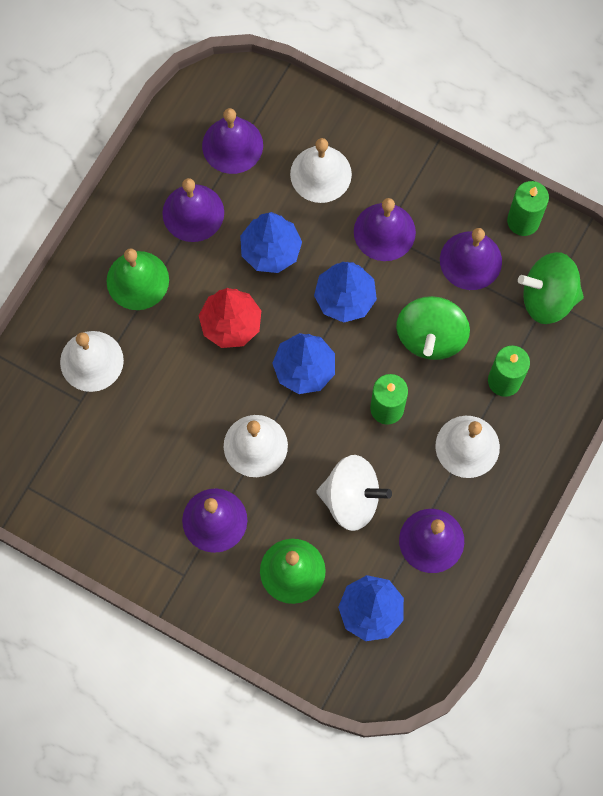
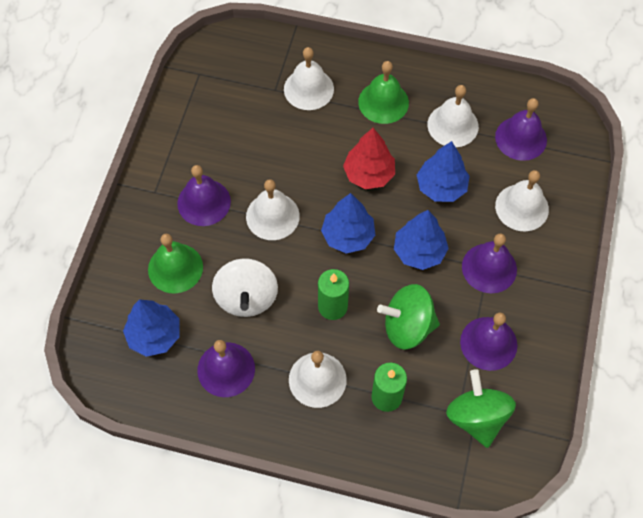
camera: 75 degrees right, 10 degrees down
purple bell [162,178,224,242] -> white bell [428,85,479,147]
green candle [507,181,549,236] -> none

